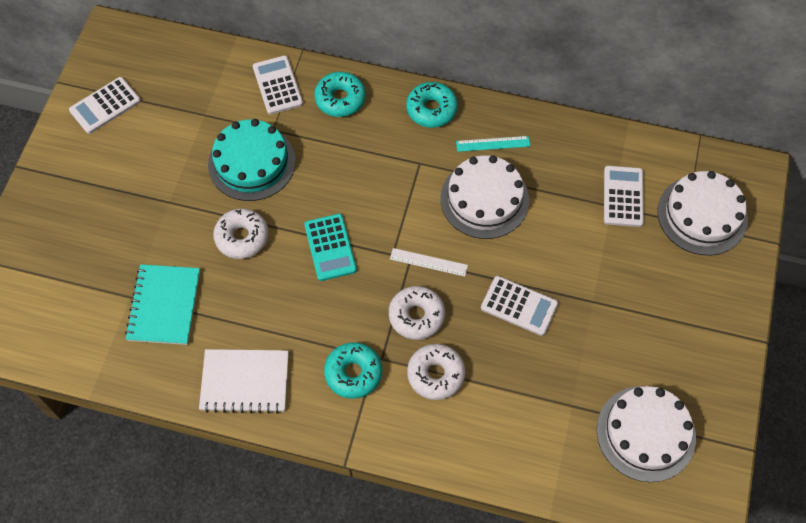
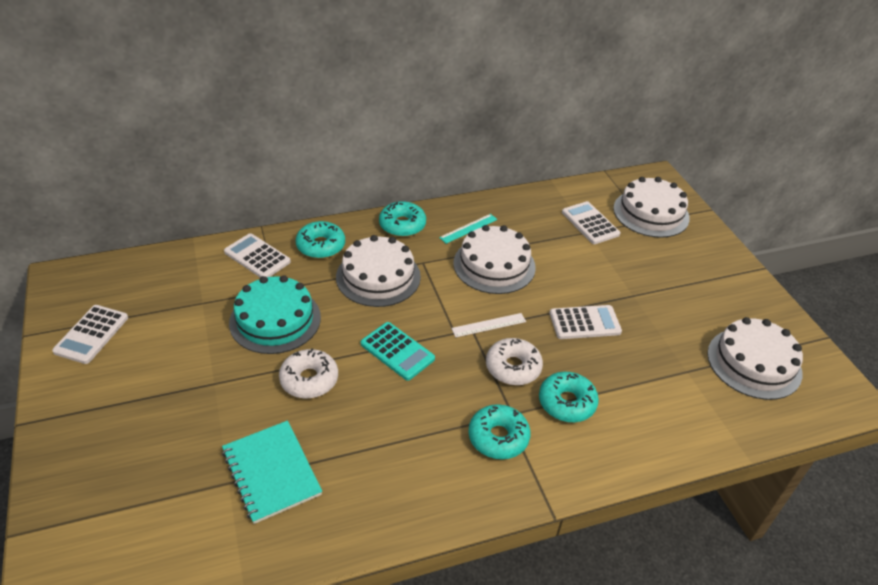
camera: 35 degrees left, 20 degrees down
white notebook [199,349,289,414] -> none
white donut [407,344,465,400] -> turquoise donut [539,372,599,422]
none -> white cake [336,235,421,307]

